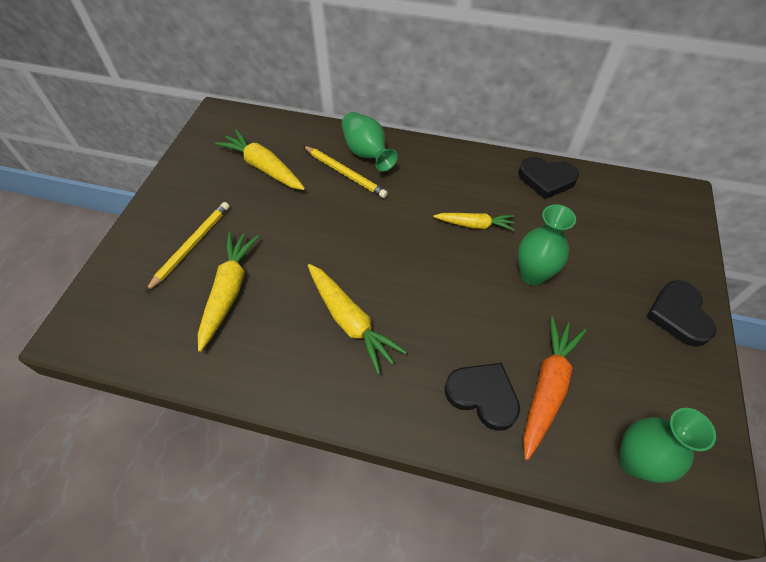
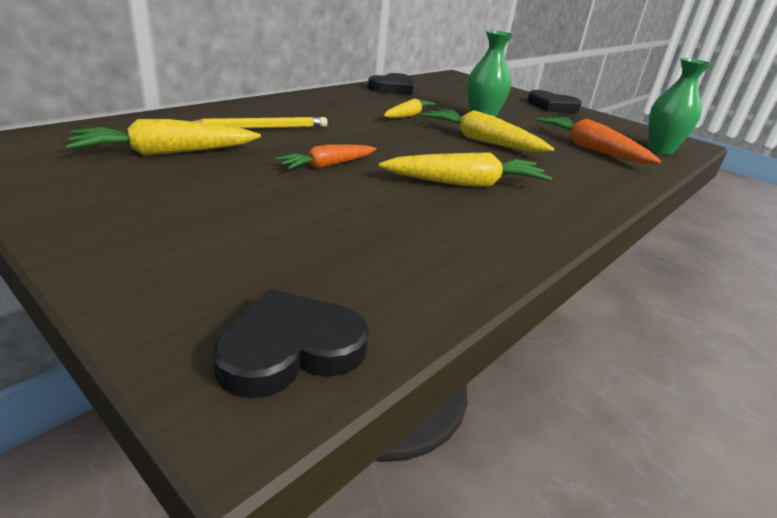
camera: 65 degrees left, 25 degrees down
yellow pencil [145,202,230,292] -> none
yellow carrot [198,232,259,352] -> yellow carrot moved to [421,108,554,152]
green vase [341,112,398,172] -> none
black heart [445,363,520,431] -> black heart moved to [213,289,369,398]
none -> orange carrot [276,144,376,169]

